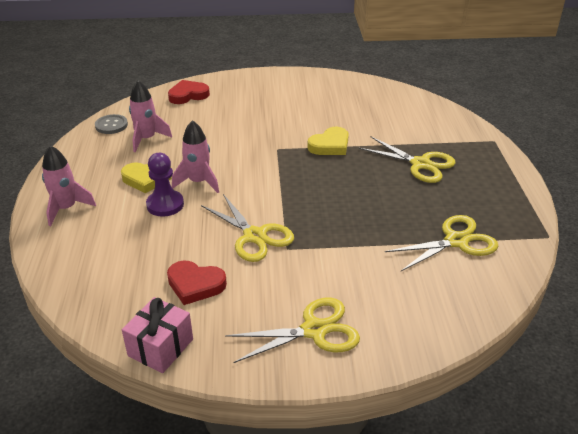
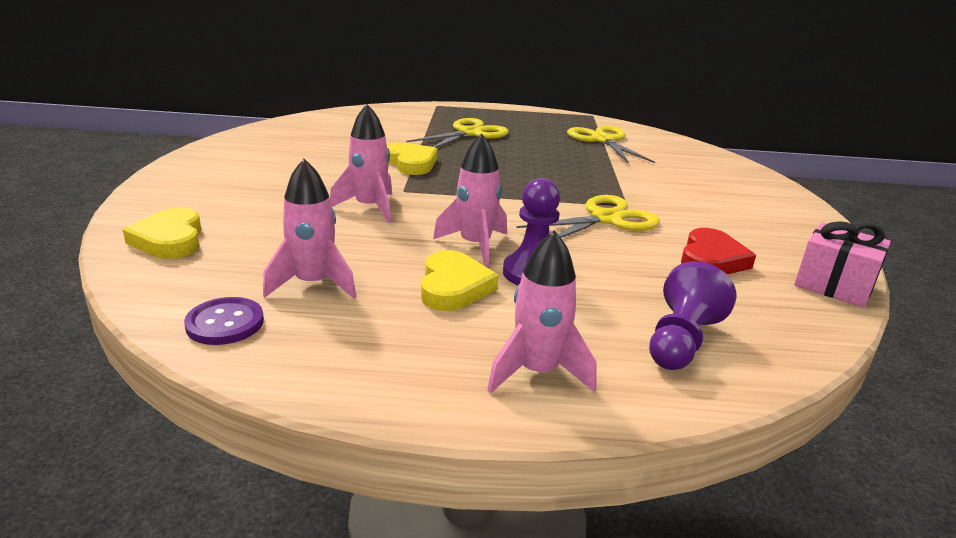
camera: 85 degrees left, 10 degrees down
grey button [95,114,128,134] -> purple button [184,297,264,345]
red heart [168,80,210,104] -> yellow heart [123,208,201,259]
yellow scissors [225,298,360,363] -> none
none -> pink rocket [330,104,392,223]
none -> purple pawn [649,261,737,370]

